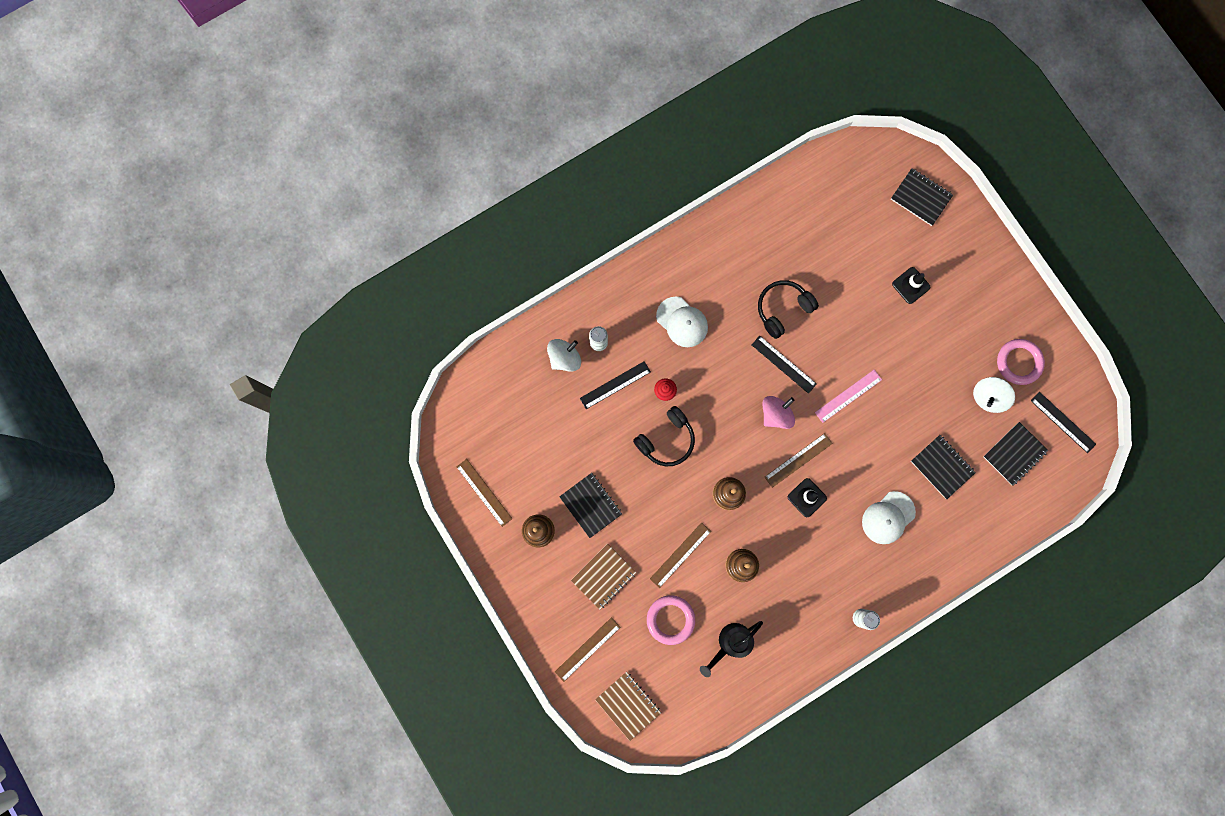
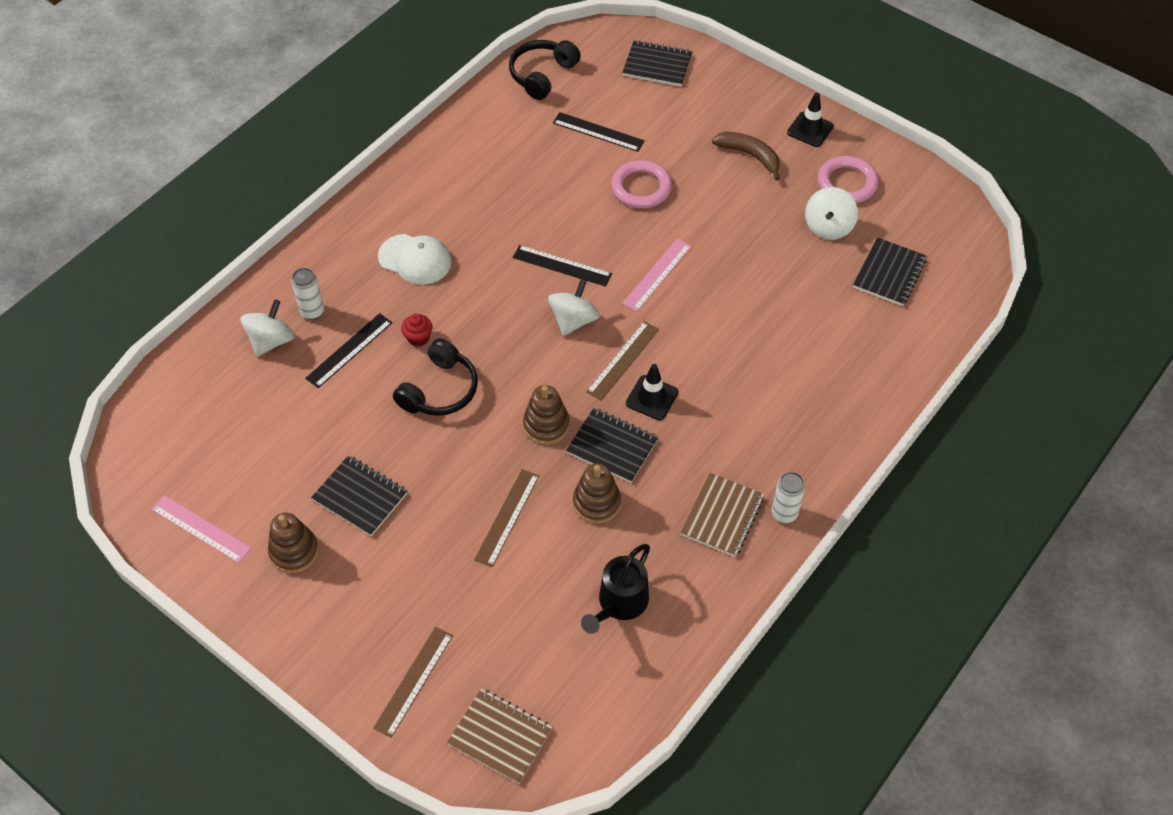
camera: 20 degrees left, 25 degrees down
brown ruler [457,459,512,527] -> pink ruler [151,495,251,563]
brown notebook [571,544,637,610] -> brown notebook moved to [680,473,764,557]
pink ring [647,595,695,645] -> pink ring moved to [611,160,672,208]
black headphones [758,280,819,339] -> black headphones moved to [509,40,581,100]
pink spinning top [762,396,795,429] -> white spinning top [548,279,600,336]
white cap [862,491,916,544] -> none
black traffic cone [892,267,930,304] -> black traffic cone moved to [787,92,834,147]
black notebook [911,435,976,499] -> black notebook moved to [566,408,658,483]
black ruler [1031,392,1096,453] -> black ruler moved to [553,112,645,152]
none -> brown banana [712,132,780,181]

